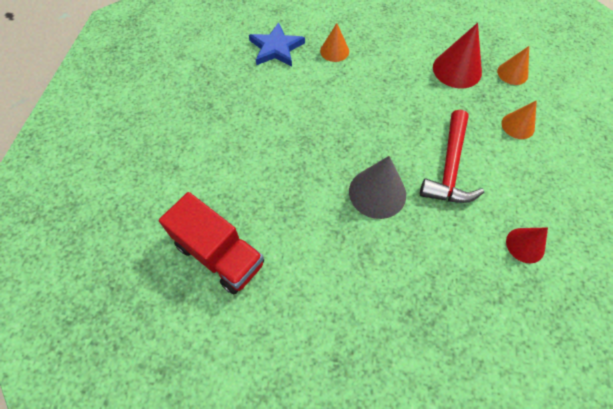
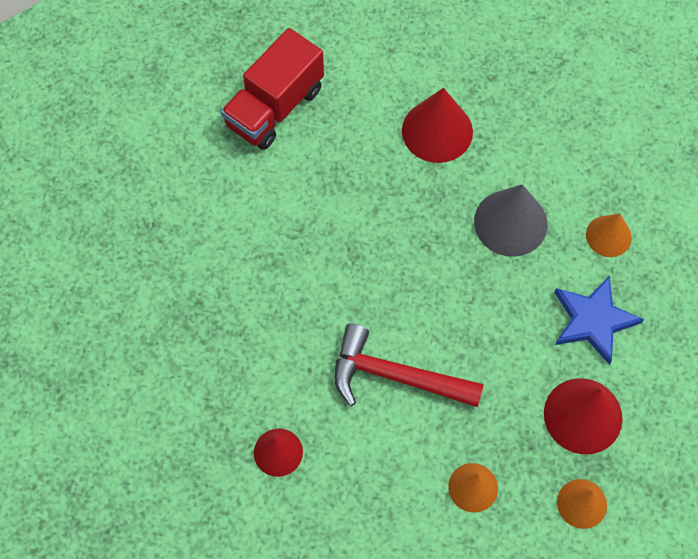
camera: 90 degrees right, 5 degrees up
blue star [249,22,305,67] -> blue star moved to [554,275,644,365]
grey cone [349,156,406,219] -> grey cone moved to [474,184,547,257]
none -> red cone [402,88,473,163]

